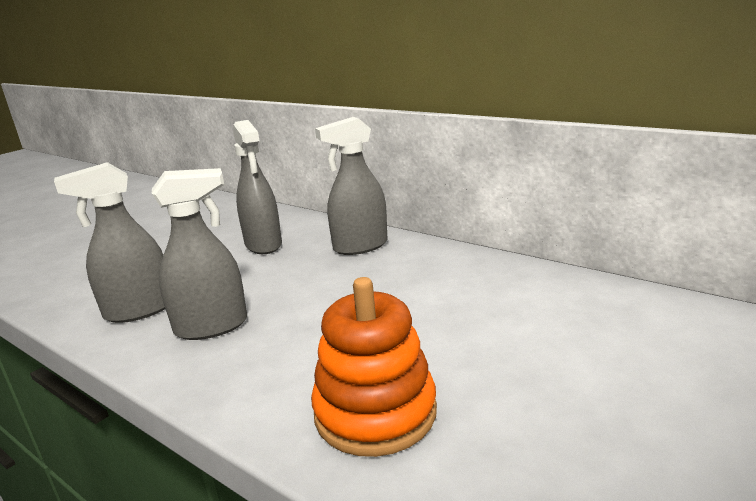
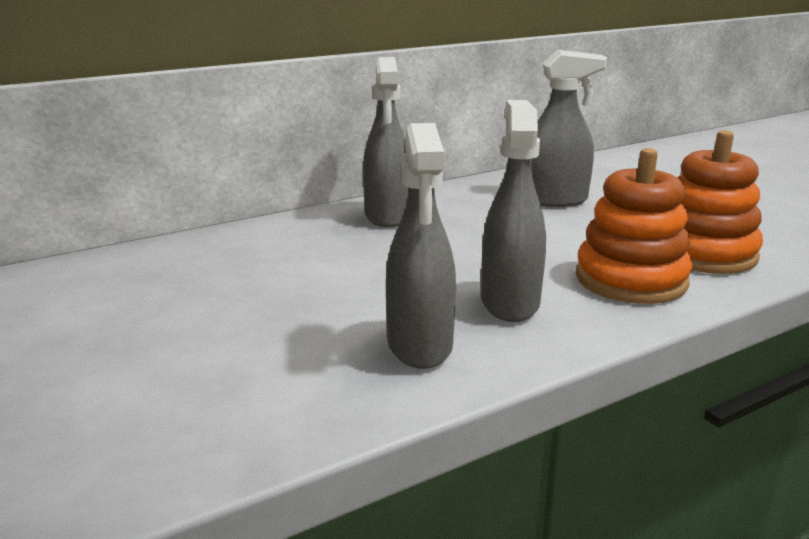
camera: 70 degrees left, 0 degrees up
grey spray bottle [233,120,282,254] -> grey spray bottle moved to [531,50,607,207]
none -> orange stacking toy [576,148,692,304]

